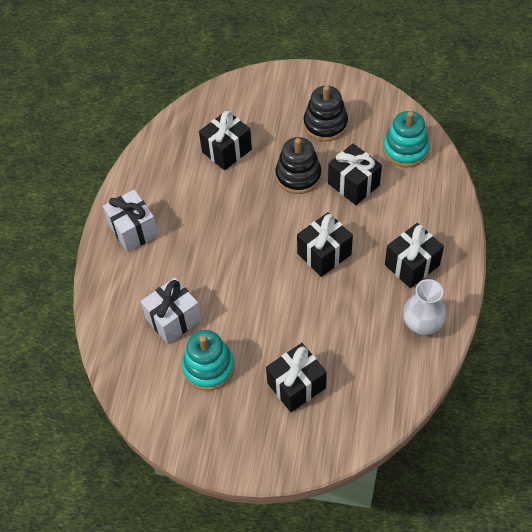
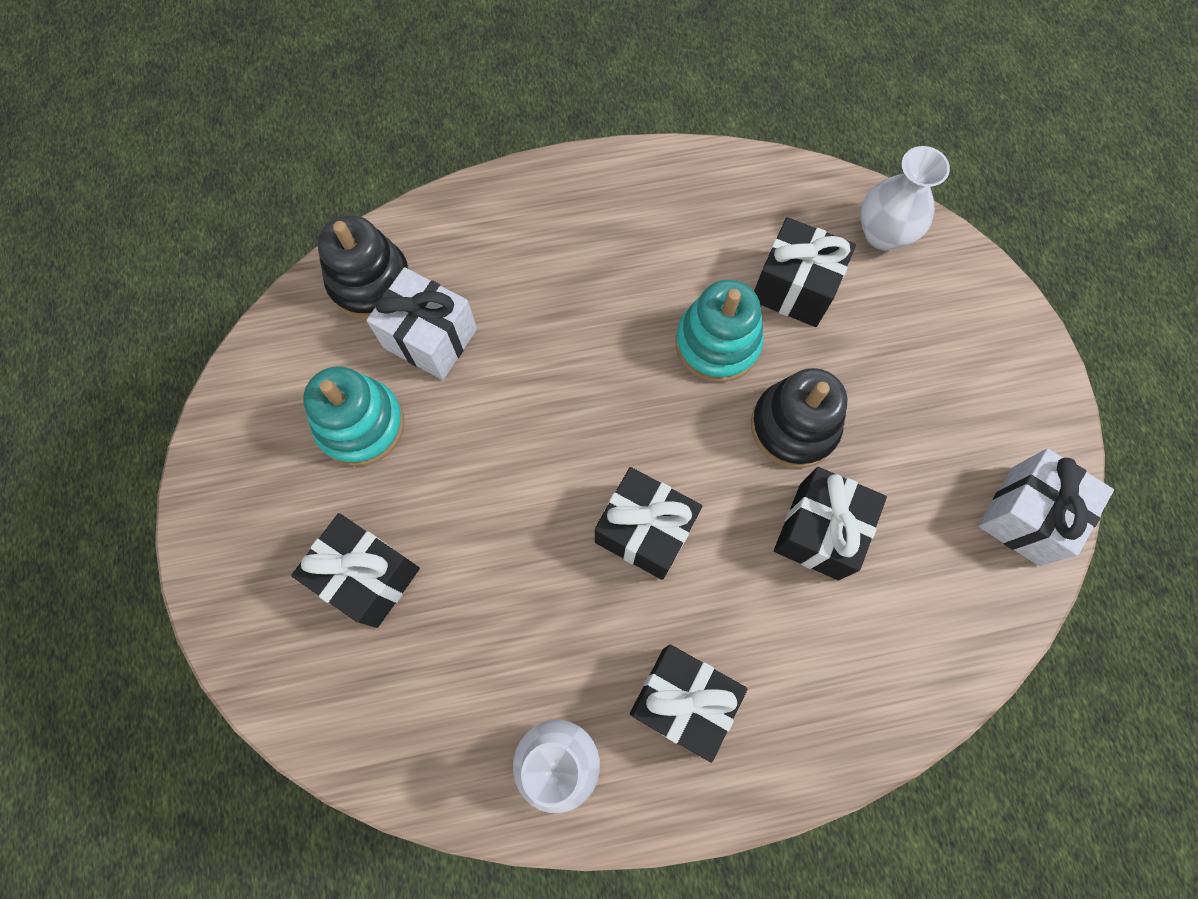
camera: 65 degrees right, 15 degrees up
white gift [103,190,159,252] -> white gift moved to [978,448,1114,566]
black stacking toy [304,85,348,141] -> black stacking toy moved to [317,215,410,319]
turquoise stacking toy [383,111,429,168] -> turquoise stacking toy moved to [675,280,764,382]
none -> white vase [860,146,950,250]

